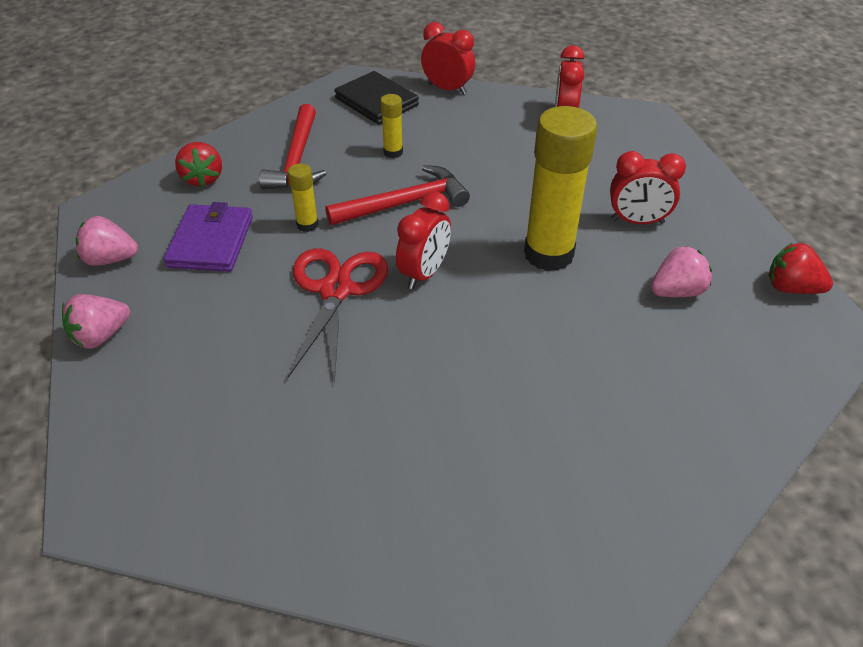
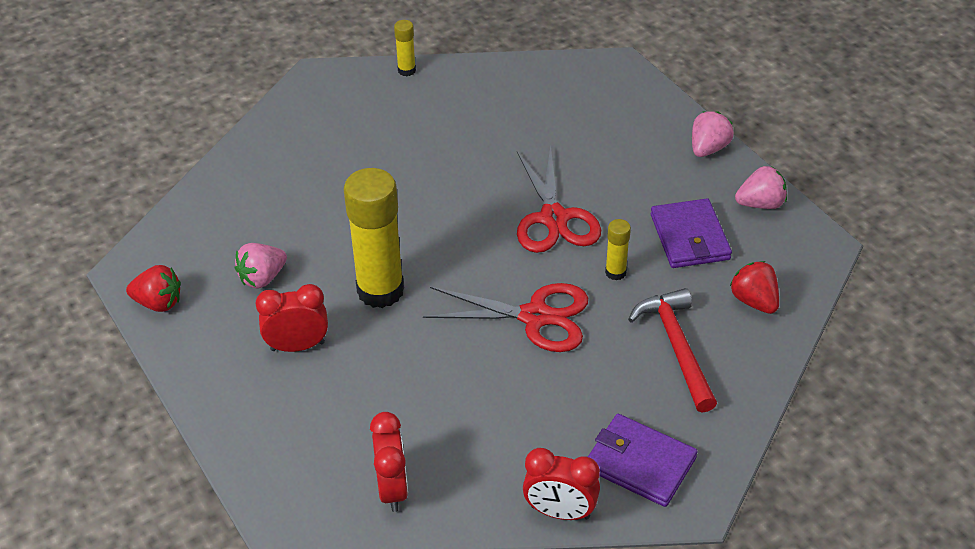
camera: 165 degrees right, 0 degrees up
red hammer [325,165,470,225] -> red scissors [423,283,588,352]
black wallet [334,71,419,125] -> purple wallet [588,414,698,507]
yellow glue stick [380,94,403,158] -> yellow glue stick moved to [394,20,416,76]
red clock [396,191,451,289] -> none

